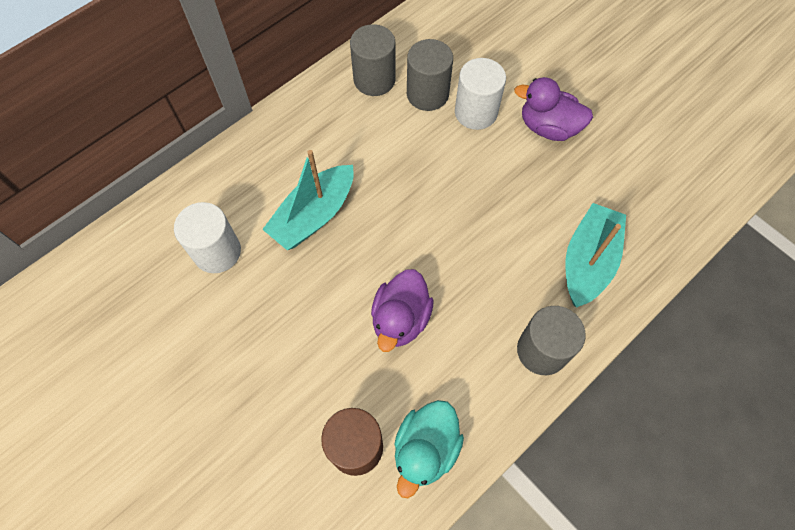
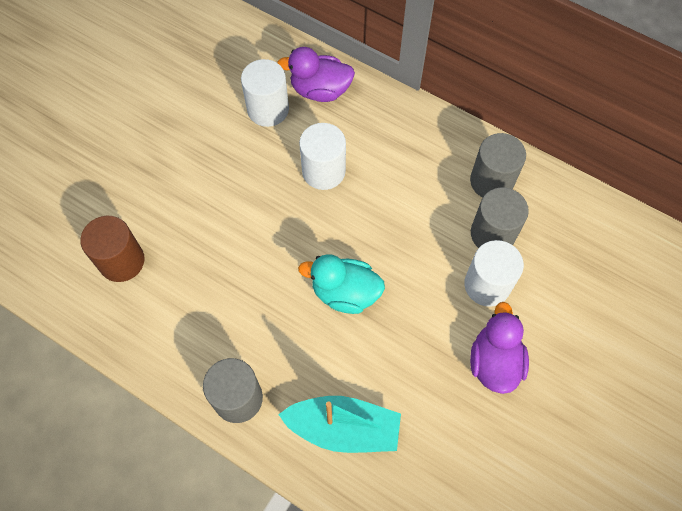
camera: 75 degrees right, 0 degrees up
turquoise boat [262,150,354,250] -> white cylinder [299,123,346,190]
purple duck [371,269,434,352] -> purple duck moved to [277,47,355,102]
turquoise duck [394,400,464,498] -> turquoise duck moved to [298,254,385,314]

